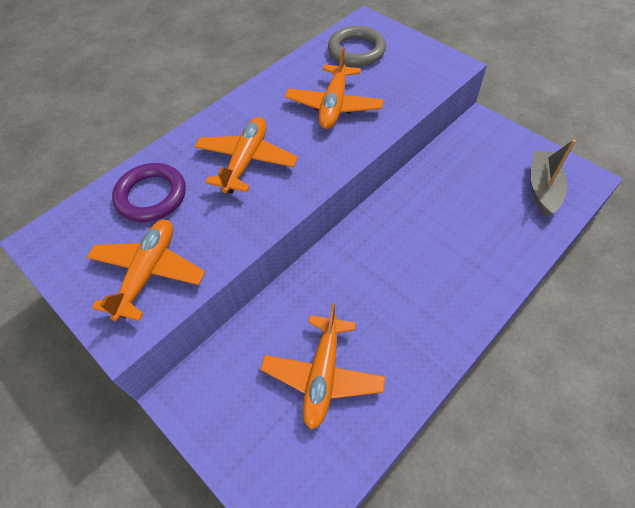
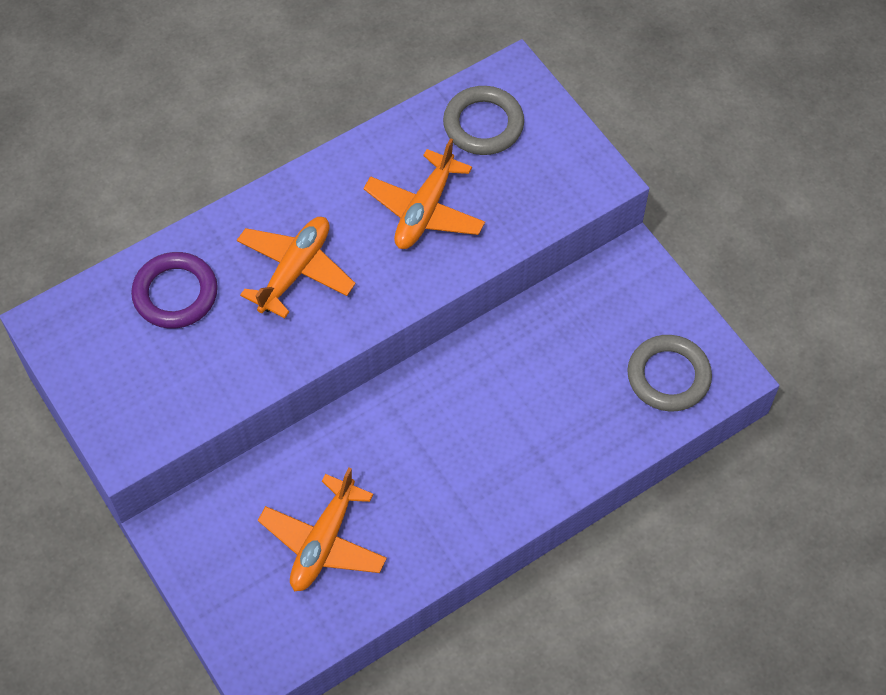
camera: 10 degrees right, 5 degrees up
orange plane [87,219,205,321] -> none
grey boat [531,139,576,217] -> grey ring [627,335,712,412]

